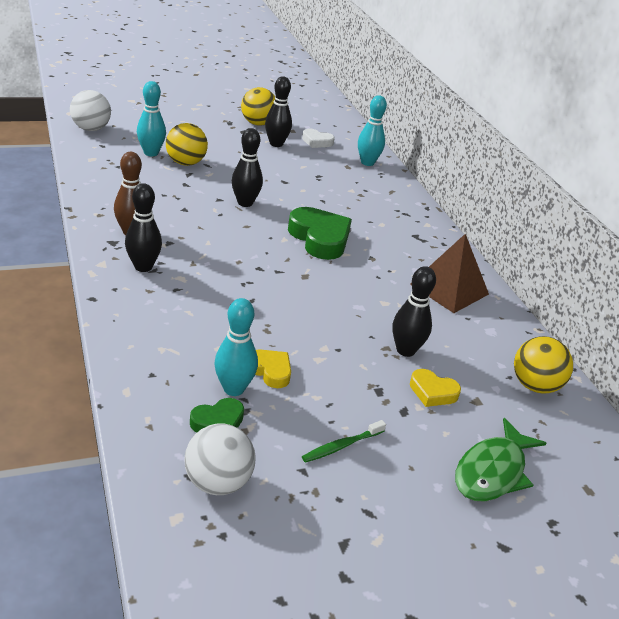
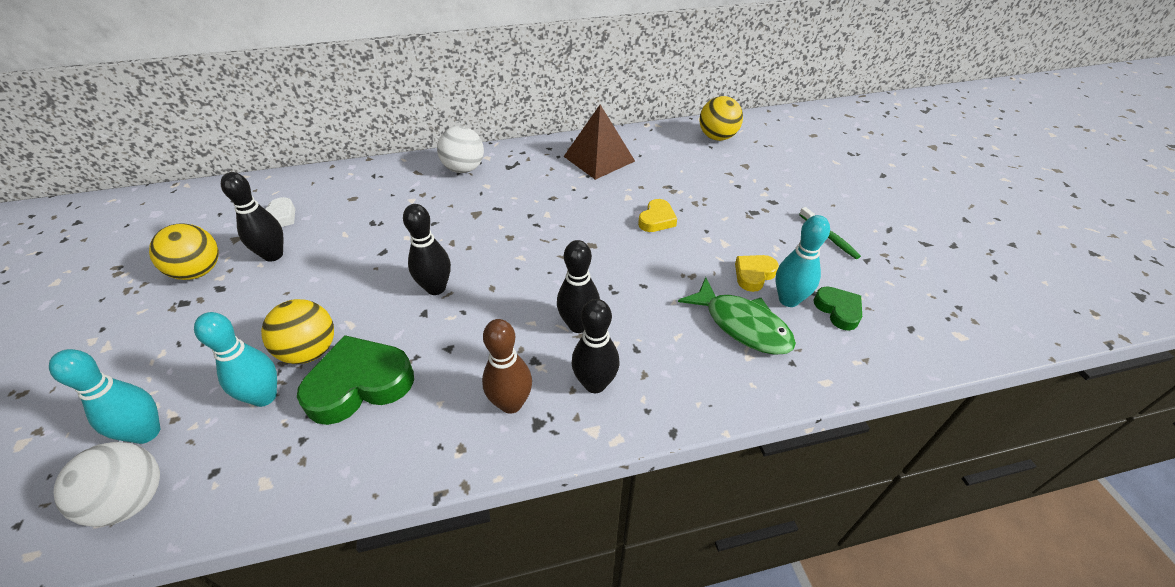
camera: 80 degrees left, 10 degrees up
white ball [184,423,255,495] -> white ball moved to [437,126,484,173]
green heart [288,207,352,260] -> green heart moved to [297,335,414,425]
turquoise bowling pin [358,95,387,166] -> turquoise bowling pin moved to [49,349,160,444]
black bowling pin [393,266,436,357] -> black bowling pin moved to [557,240,600,333]
yellow heart [410,369,461,407] -> yellow heart moved to [638,199,677,232]
green fish [455,418,547,502] -> green fish moved to [678,277,796,355]

